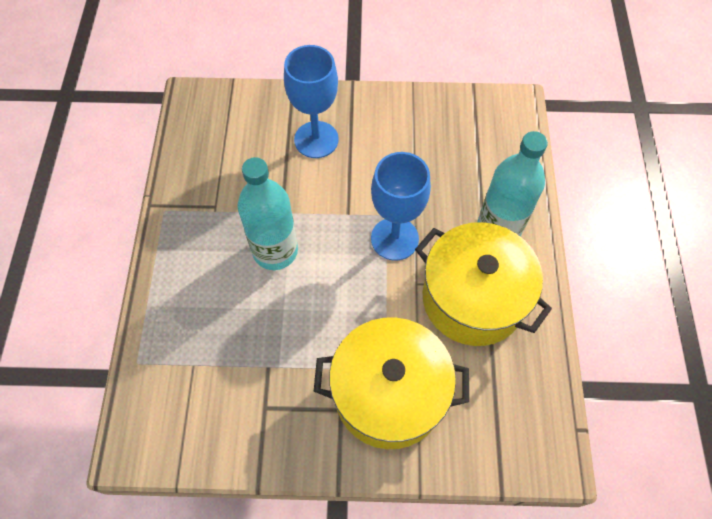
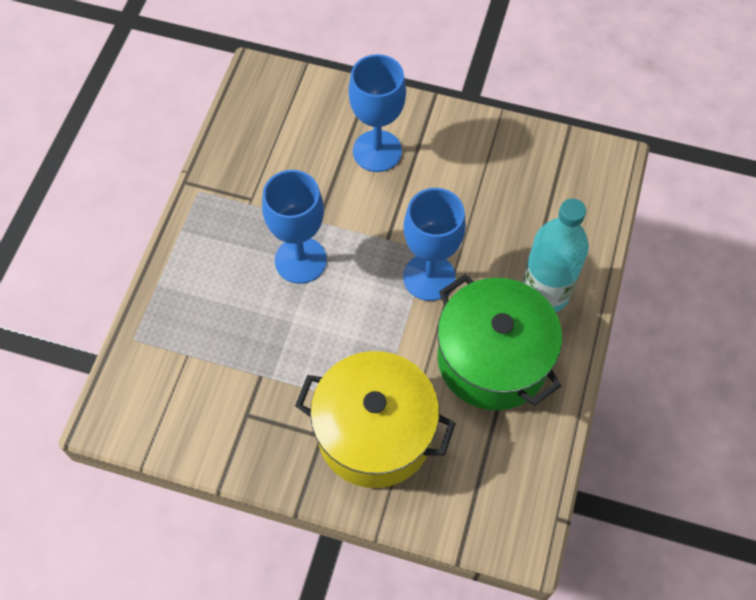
camera: 15 degrees right, 0 degrees up
turquoise bottle [238,157,298,270] -> blue goblet [262,170,327,284]
yellow pot [415,222,552,346] -> green pot [437,274,562,410]

